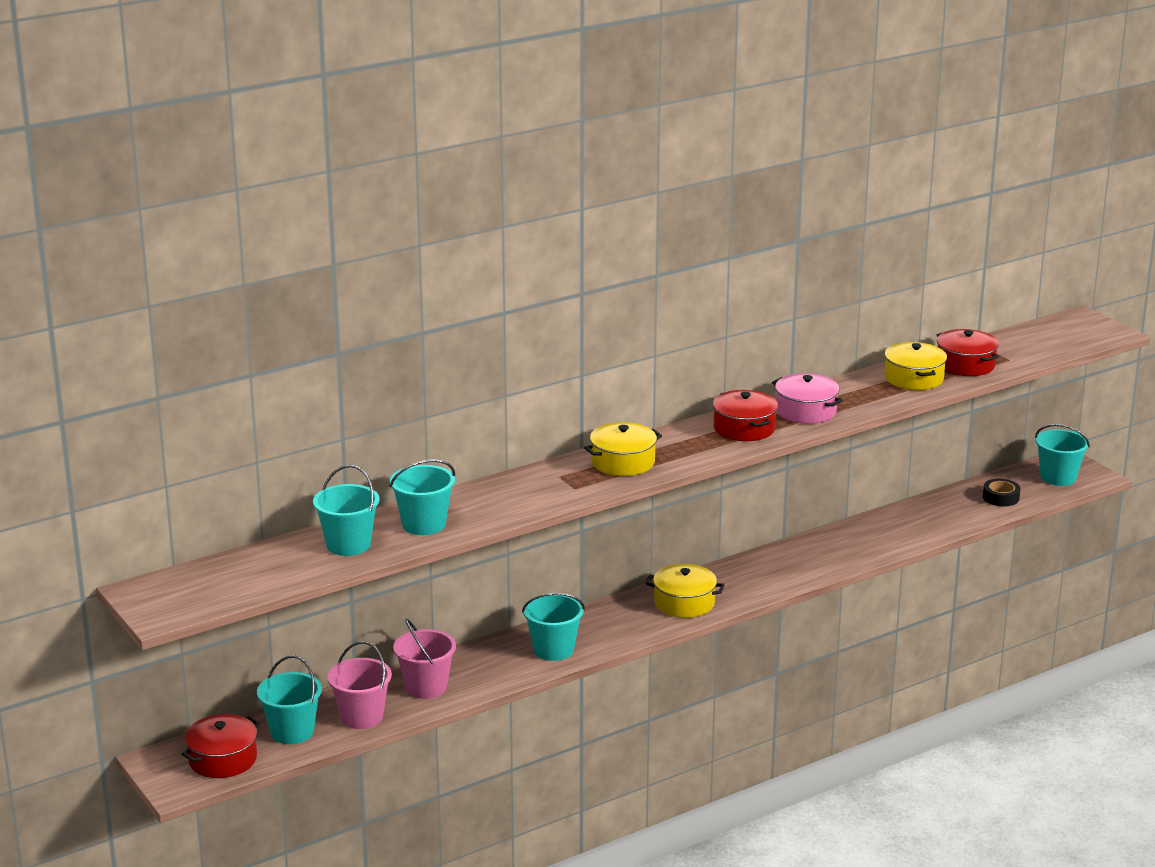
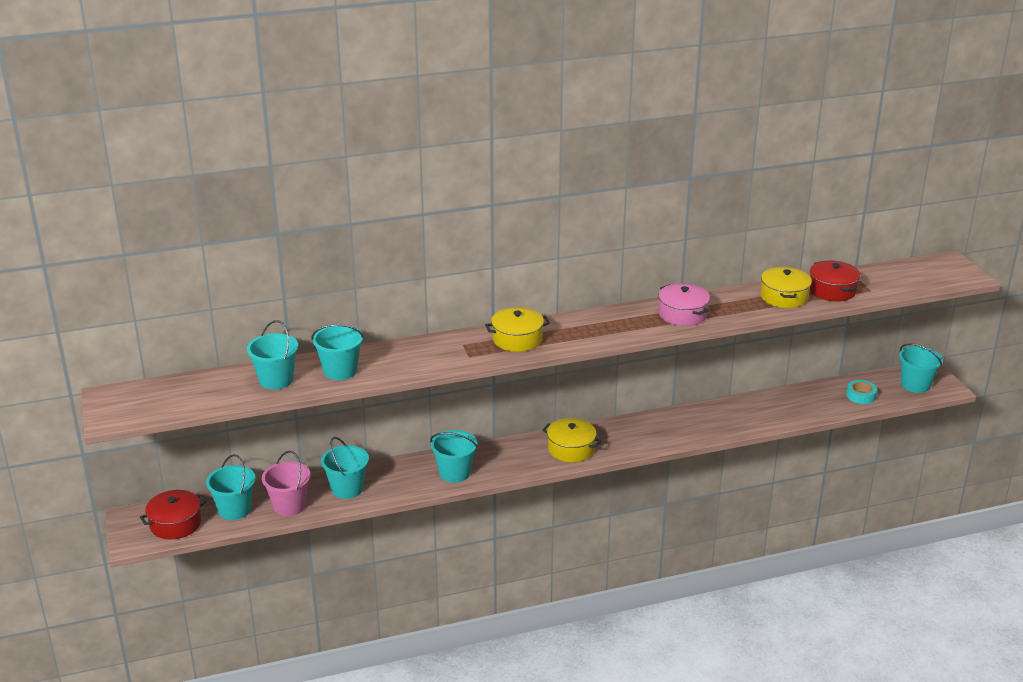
camera: 15 degrees right, 5 degrees up
pink bucket [393,619,456,699] -> turquoise bucket [321,437,369,499]
red pot [713,390,778,441] -> none
black tape [983,479,1020,506] -> turquoise tape [846,380,877,404]

